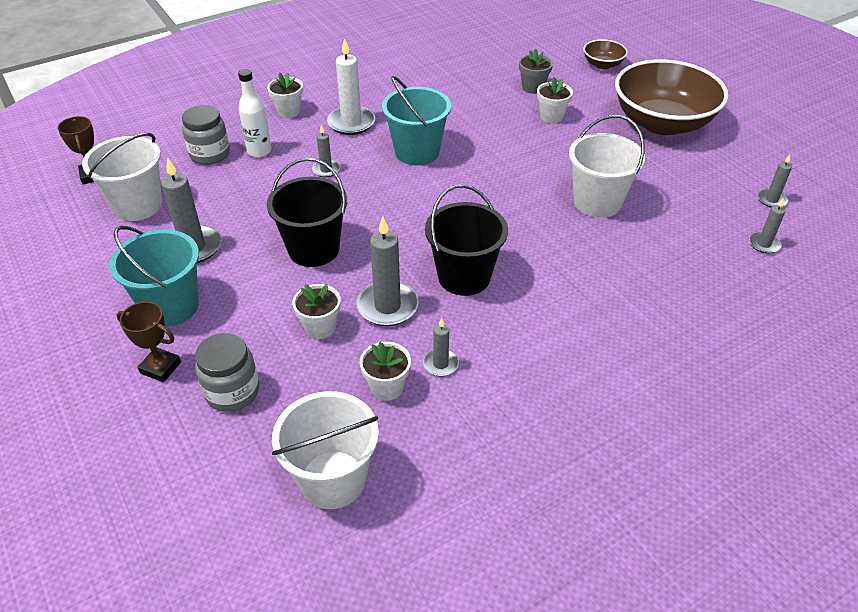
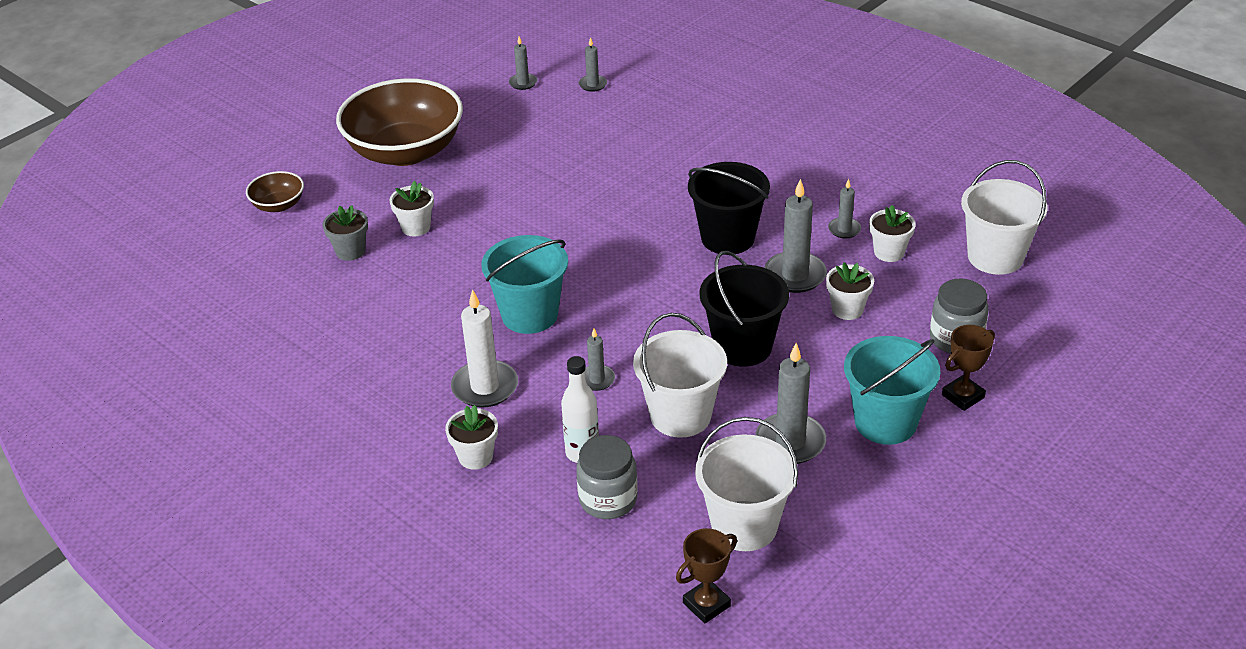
camera: 105 degrees left, 5 degrees down
brown trophy [117,302,181,382] -> brown trophy turned 45 degrees clockwise [942,325,995,411]
white bucket [569,115,645,218] -> white bucket moved to [633,313,727,438]

